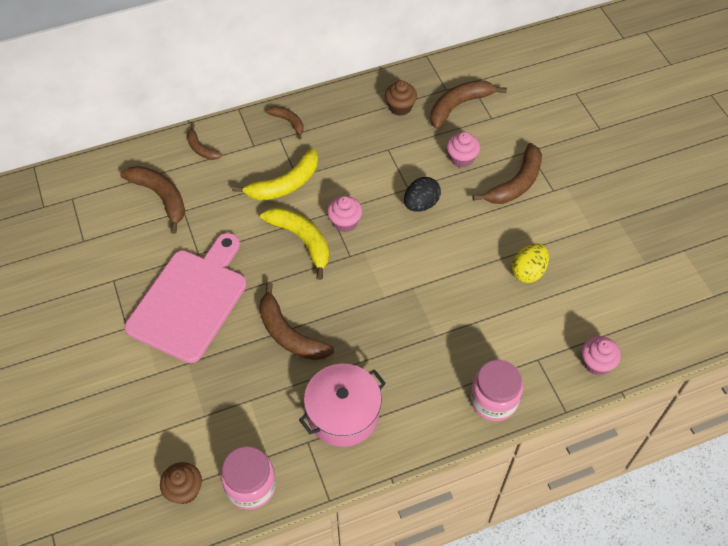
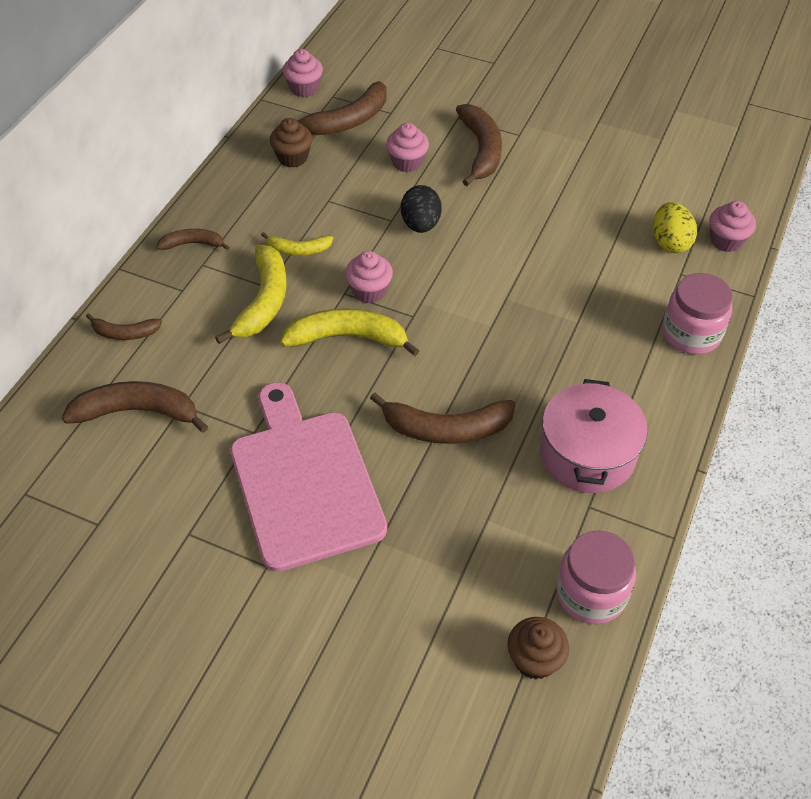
camera: 45 degrees left, 5 degrees down
brown banana [430,80,507,129] -> brown banana turned 135 degrees counterclockwise [297,81,386,135]
yellow egg [512,243,549,283] -> yellow egg moved to [653,202,697,253]
none -> yellow banana [261,232,333,256]
none -> pink cupcake [283,49,323,97]

